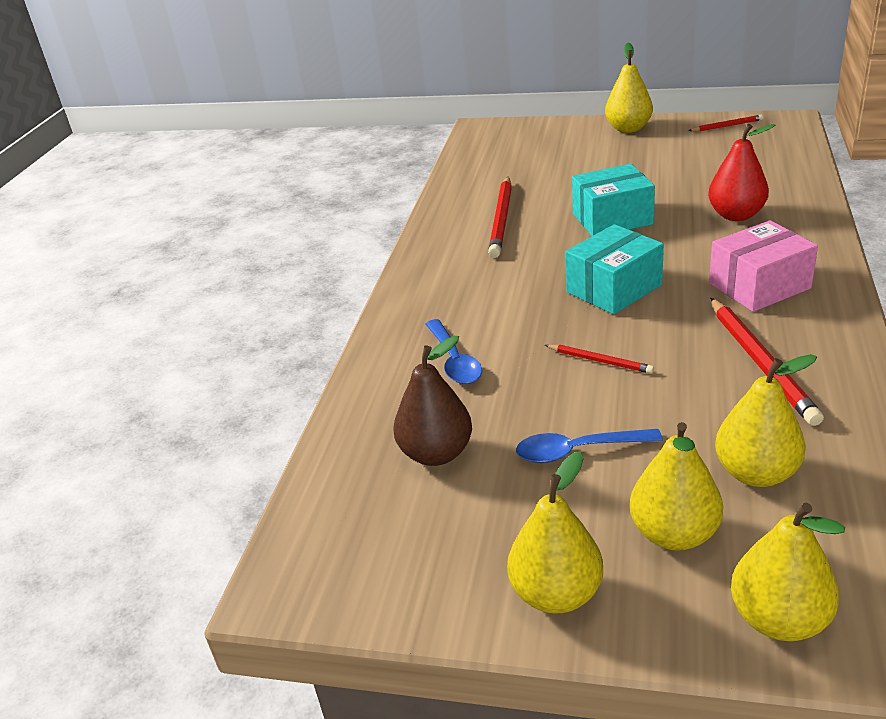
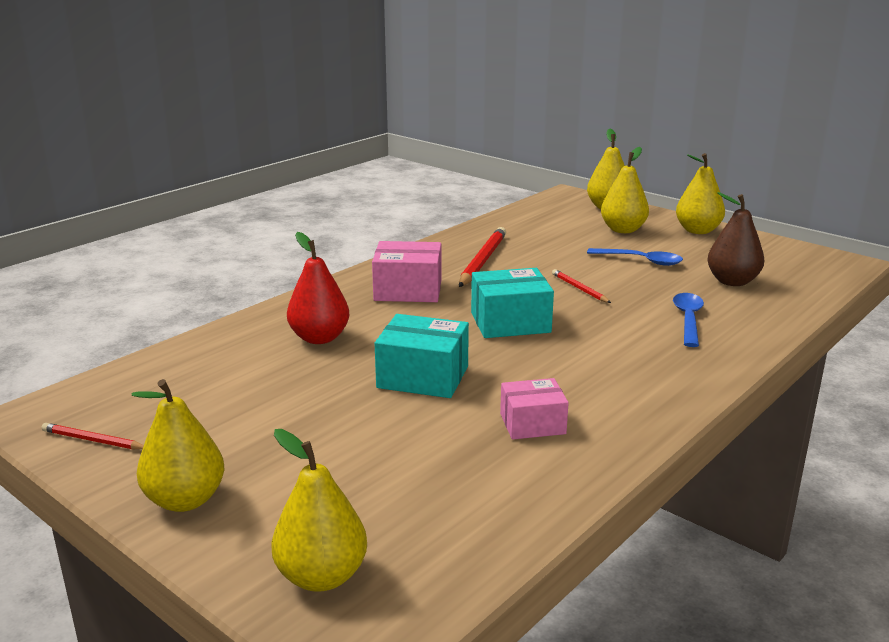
camera: 155 degrees left, 10 degrees down
red pencil [488,177,512,258] -> pink box [500,378,569,440]
yellow pear [715,354,817,487] -> yellow pear moved to [271,429,367,592]

